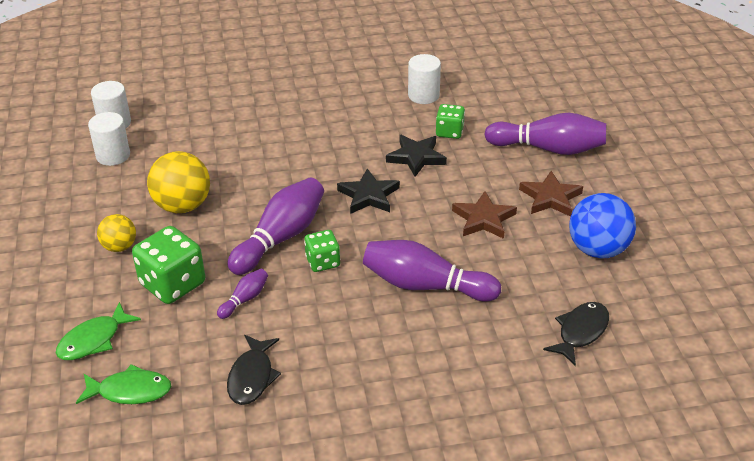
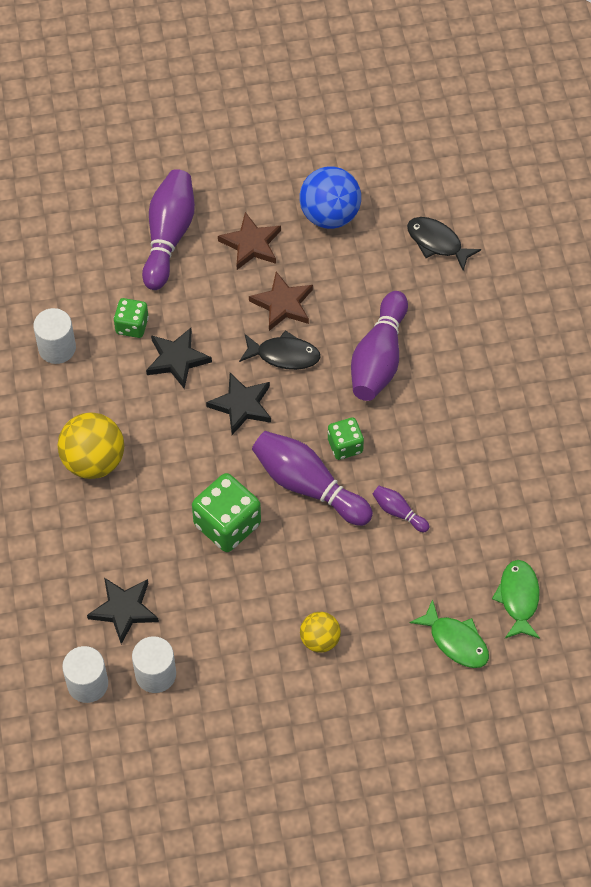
camera: 90 degrees left, 20 degrees up
green dice [132,226,205,304] -> green dice moved to [192,473,261,552]
yellow ball [147,151,210,213] -> yellow ball moved to [58,412,124,479]
black fish [227,335,281,405] -> black fish moved to [239,330,321,370]
none -> black star [87,578,159,644]

